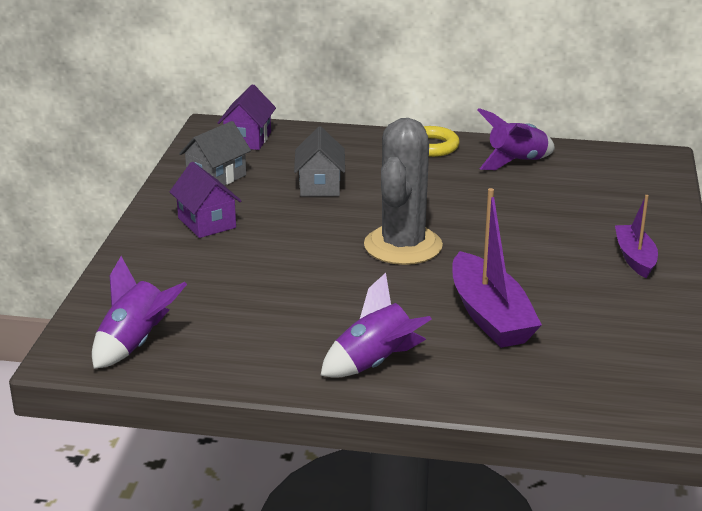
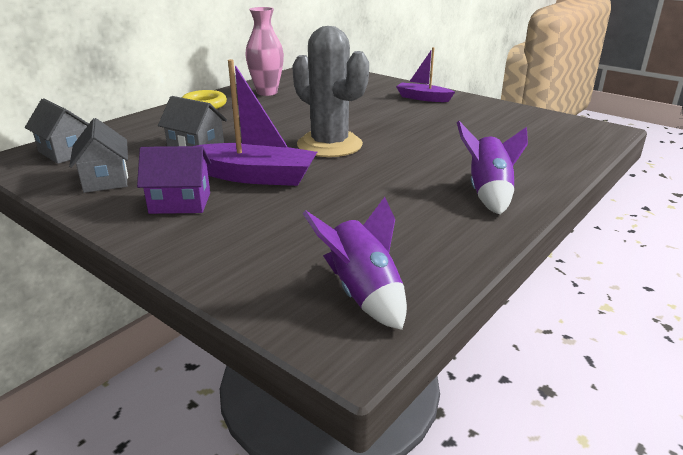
camera: 60 degrees left, 0 degrees up
purple house [217,84,276,150] -> grey house [25,98,89,164]
purple boat [452,188,542,348] -> purple boat moved to [196,59,317,186]
purple rocket [477,108,555,170] -> pink vase [245,7,284,96]

